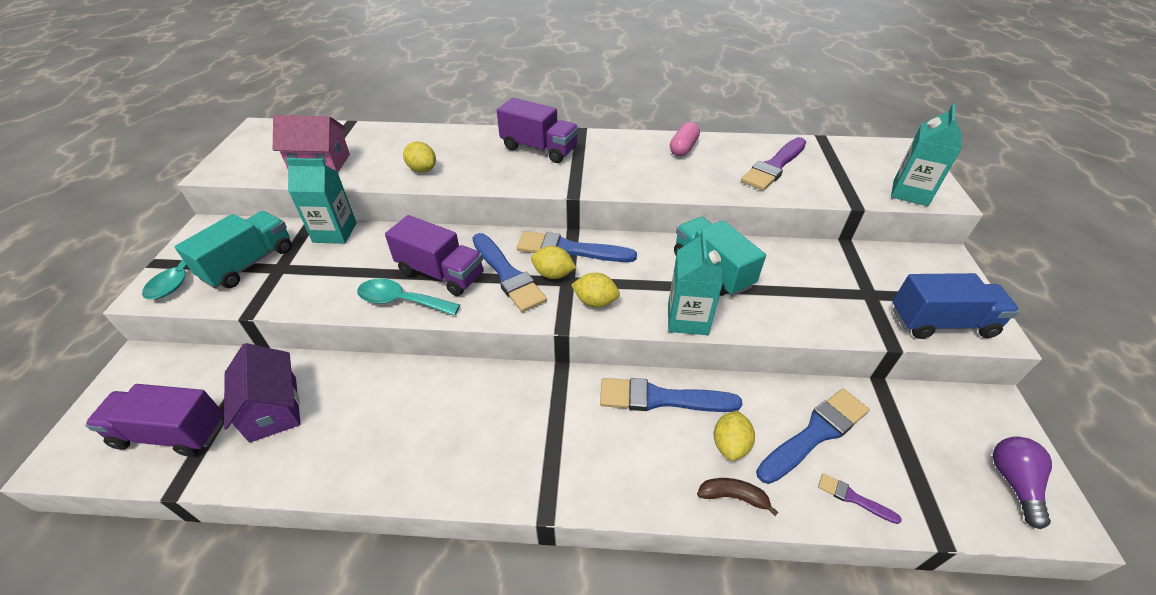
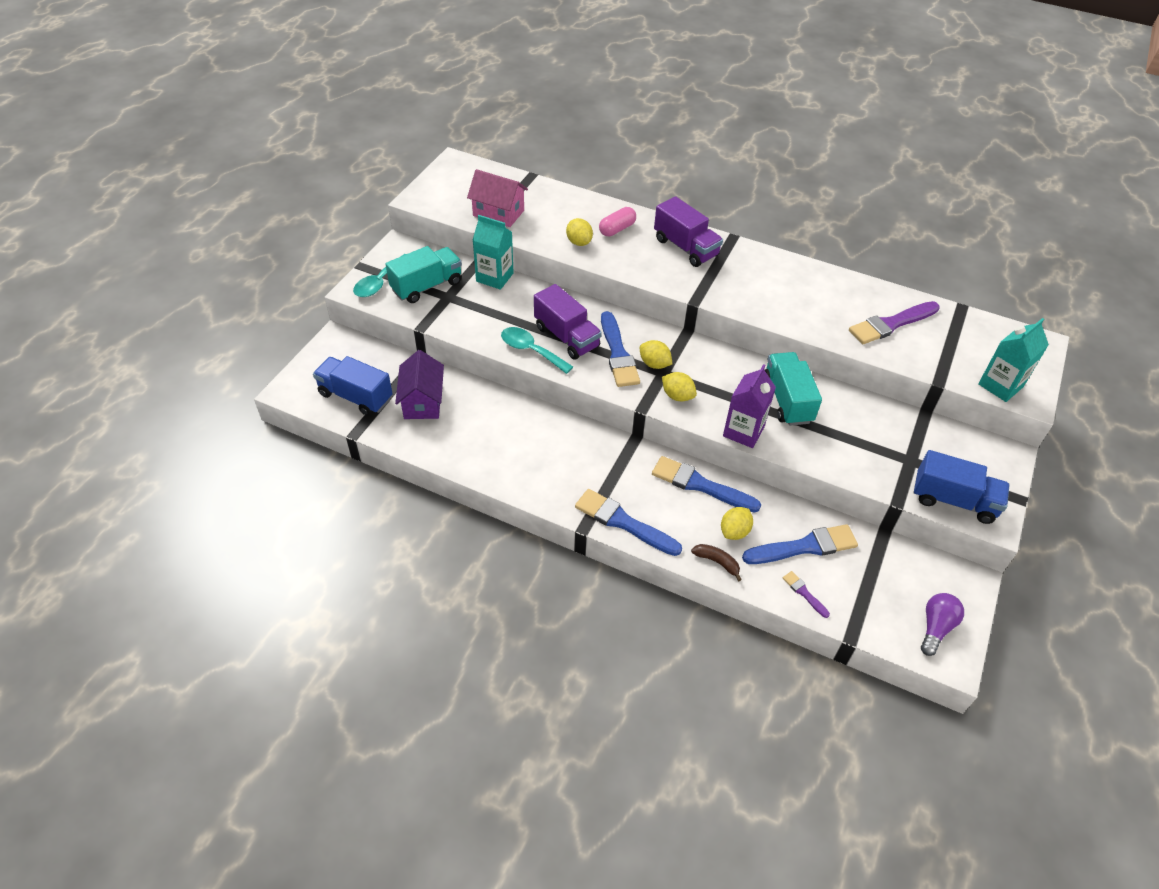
camera: 20 degrees right, 5 degrees up
purple truck [85,384,224,457] -> blue truck [313,356,393,416]
blue brush [517,231,637,262] -> blue brush moved to [575,489,682,556]
turquoise carton [668,229,723,335] -> purple carton [723,364,776,448]
pink capsule [670,122,700,156] -> pink capsule moved to [599,207,636,236]

